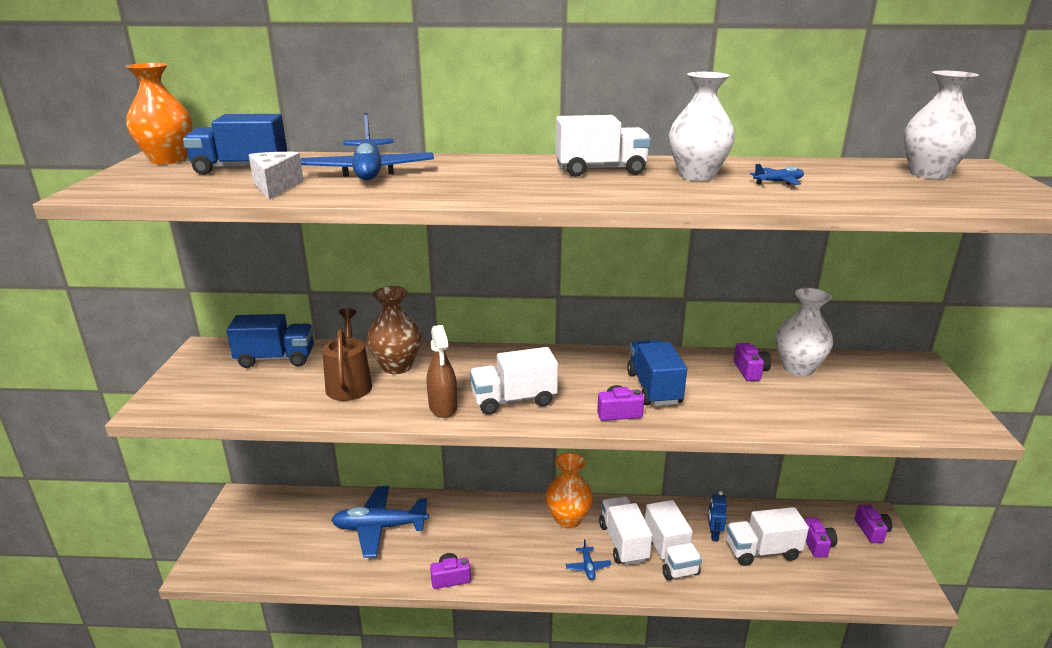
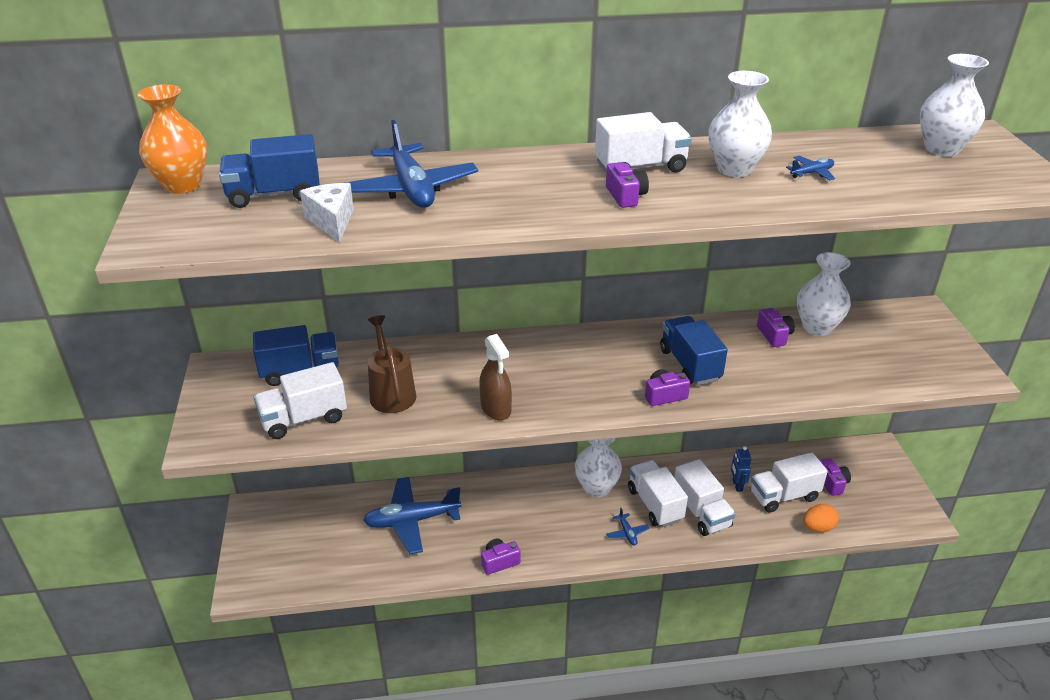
camera: 10 degrees left, 10 degrees up
brown vase [367,286,421,374] -> none
white truck [470,347,558,415] -> white truck moved to [254,362,347,439]
orange vase [545,453,593,529] -> white vase [575,438,622,498]
purple camera [855,504,892,543] -> purple camera moved to [606,162,649,208]
none -> orange egg [803,504,839,533]

